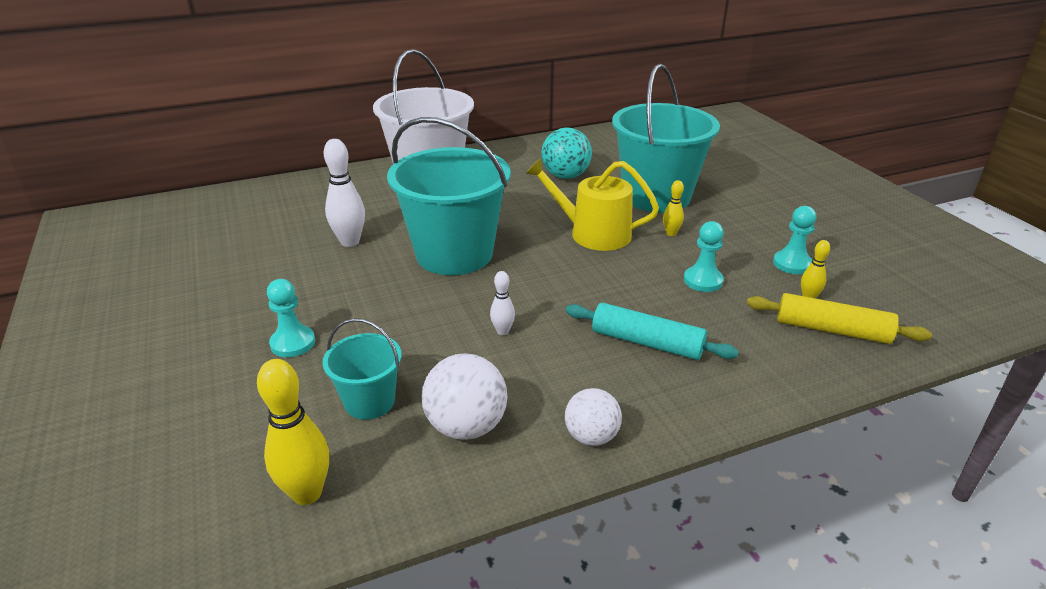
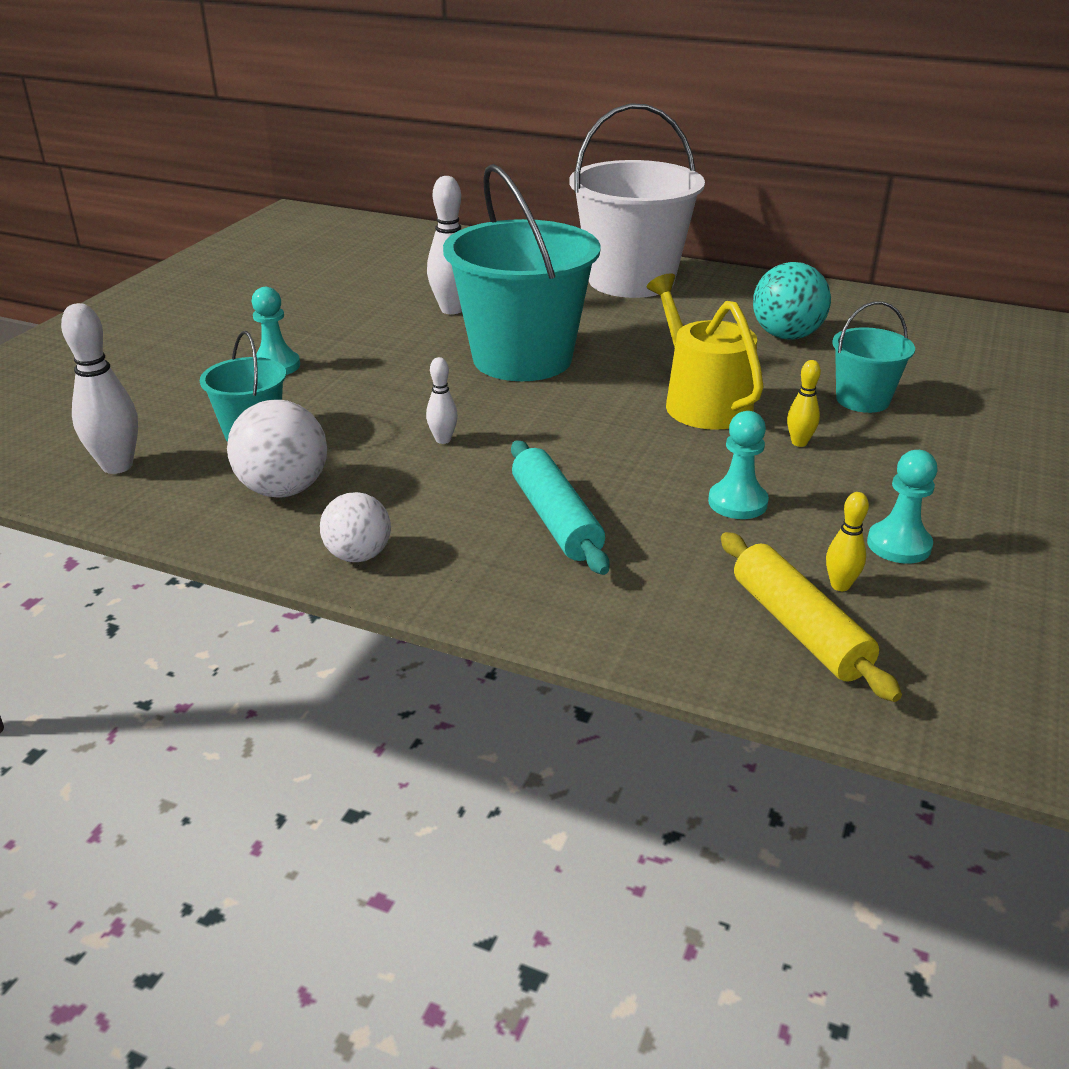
camera: 45 degrees right, 0 degrees up
yellow bowling pin [257,359,329,505] -> white bowling pin [61,303,138,474]
turquoise bucket [612,64,720,213] -> turquoise bucket [832,301,915,413], size x0.49

